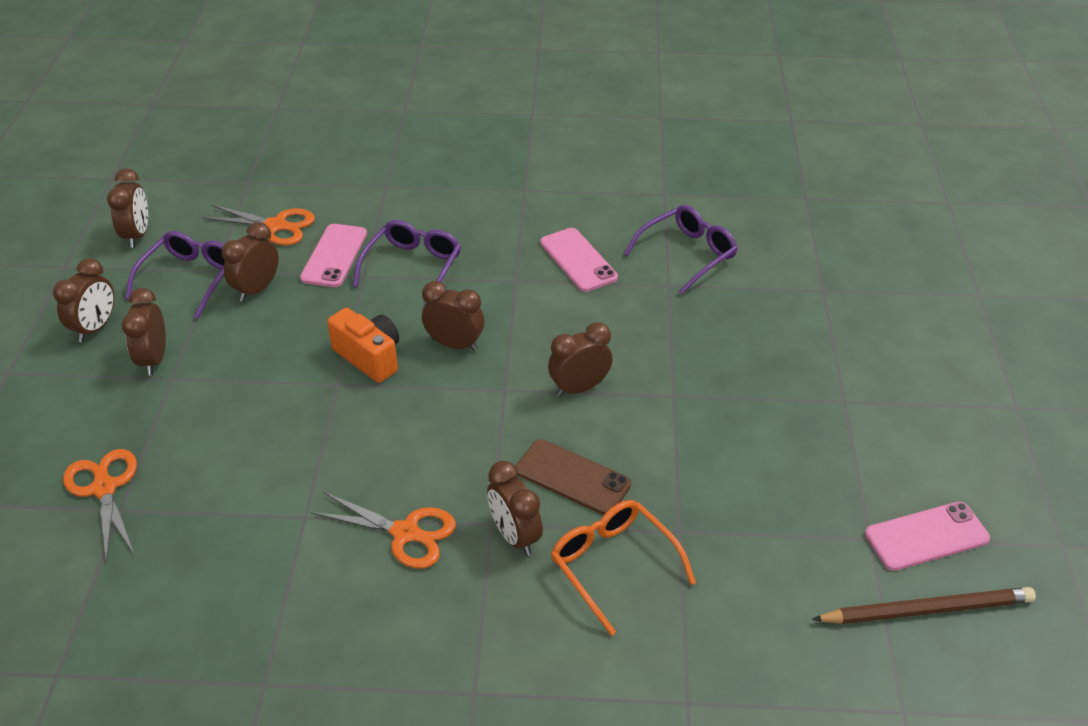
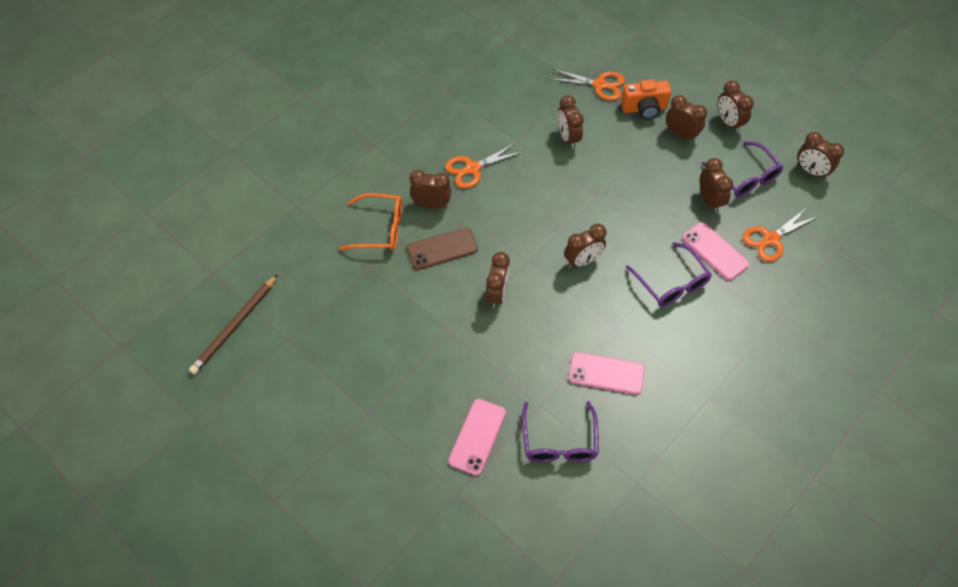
camera: 130 degrees right, 15 degrees up
orange camera [327,308,399,383] -> orange camera moved to [621,79,671,119]
pink phone [865,502,990,571] -> pink phone moved to [448,399,506,476]
none -> brown clock [557,95,584,149]

